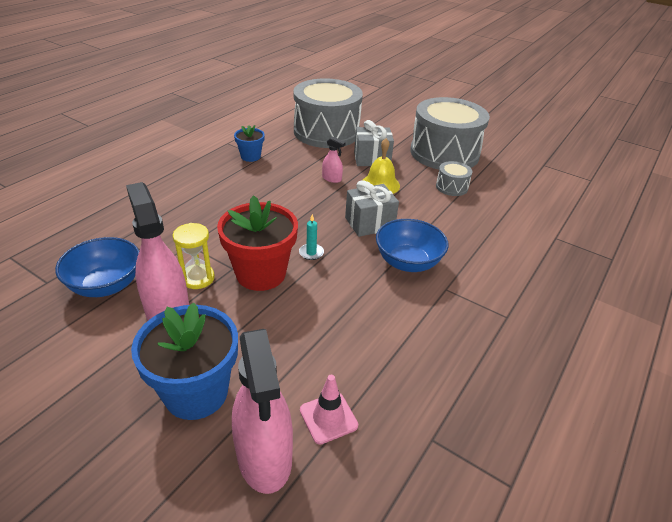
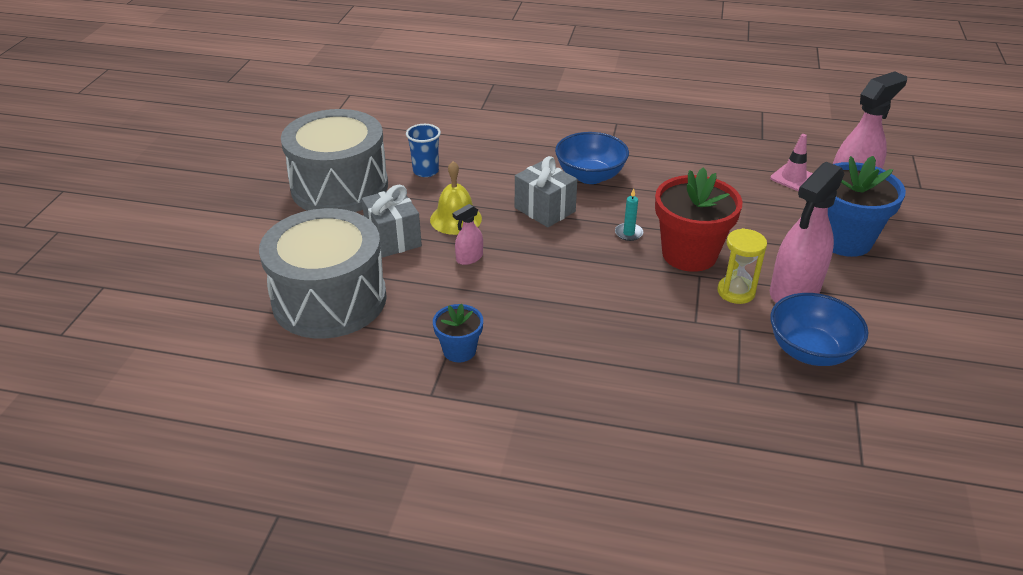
camera: 110 degrees left, 0 degrees up
pink spray bottle [322,137,346,183] -> pink spray bottle turned 135 degrees counterclockwise [453,204,483,265]
grey drum [436,161,472,196] -> blue cup [406,124,441,177]

